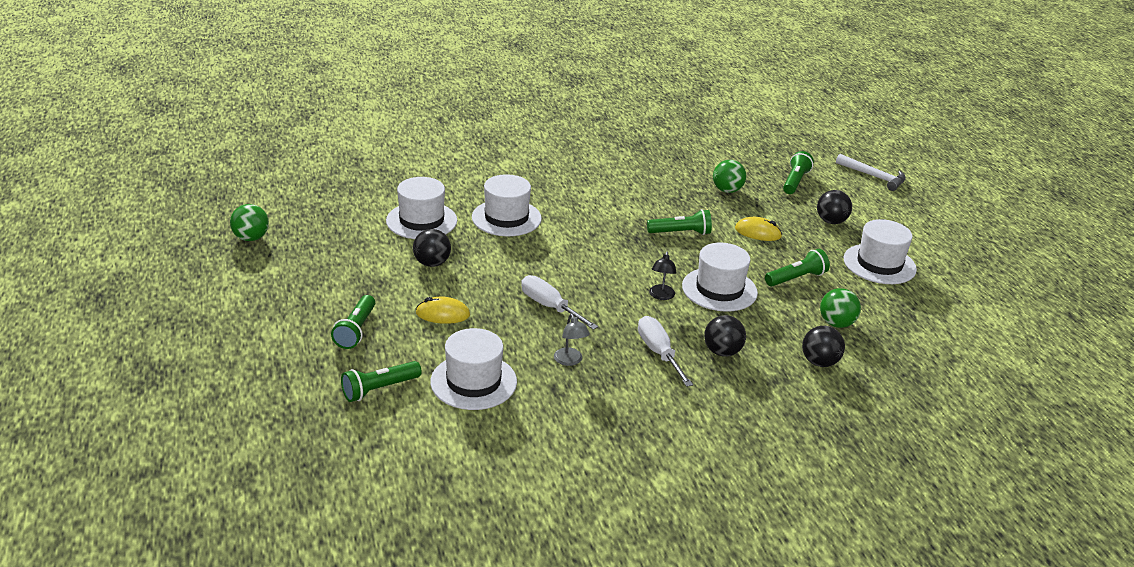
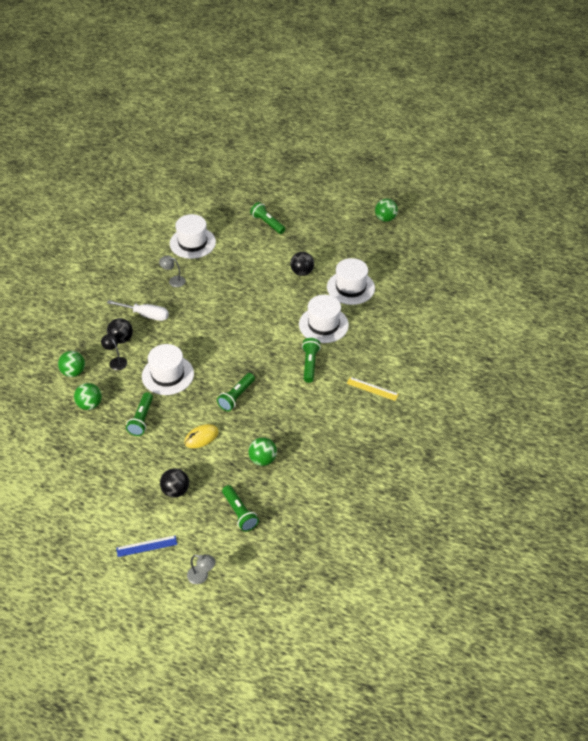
camera: 130 degrees right, 15 degrees up
green flashlight [341,361,422,402] -> green flashlight moved to [302,338,321,383]
yellow mouse [416,296,470,324] -> none
white screwdriver [521,275,598,330] -> none
black lamp [649,252,677,300] -> black lamp moved to [101,334,127,370]
black ball [802,326,845,367] -> green ball [58,351,85,377]
white hammer [836,154,906,191] -> grey lamp [187,554,215,584]
white hat [844,219,917,284] -> none
none -> blue ruler [116,535,177,557]
none -> yellow ruler [347,377,399,401]

